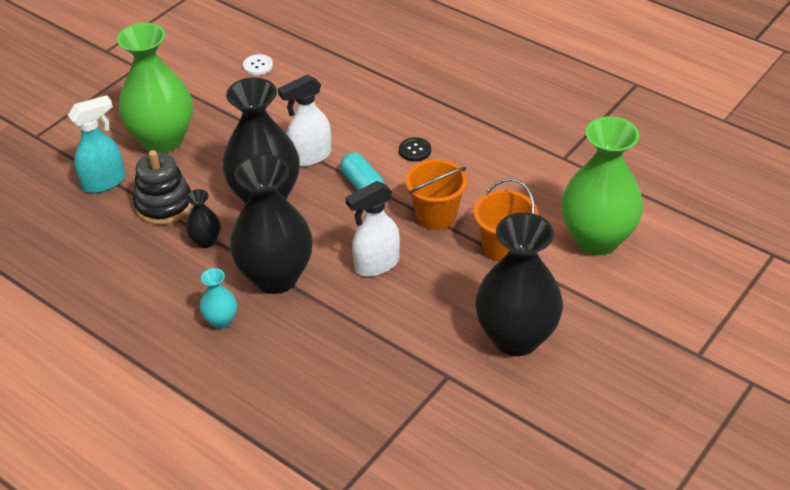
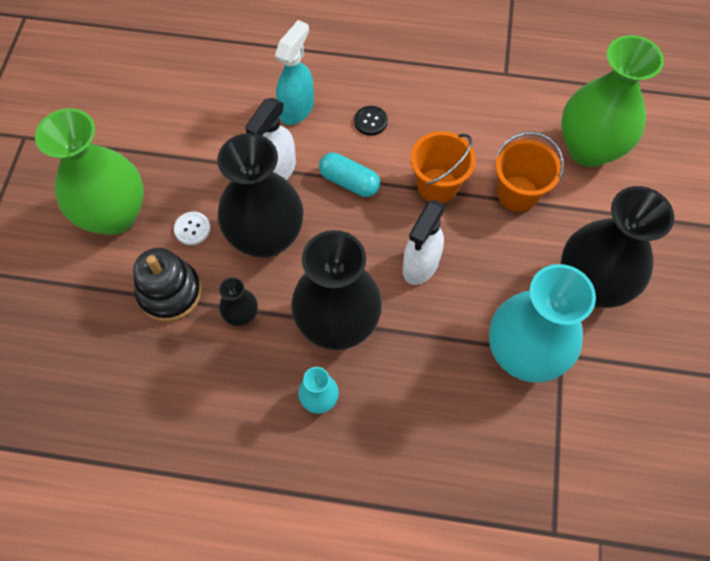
camera: 30 degrees left, 20 degrees up
turquoise spray bottle [68,95,125,193] -> turquoise spray bottle moved to [275,20,314,125]
white button [243,54,273,75] -> white button moved to [174,212,211,245]
none -> turquoise vase [489,264,596,383]

